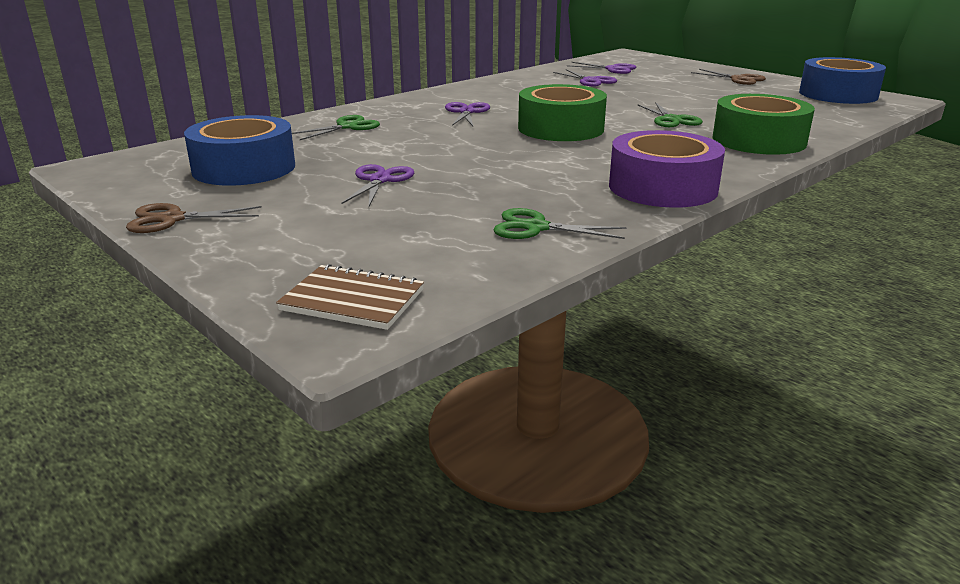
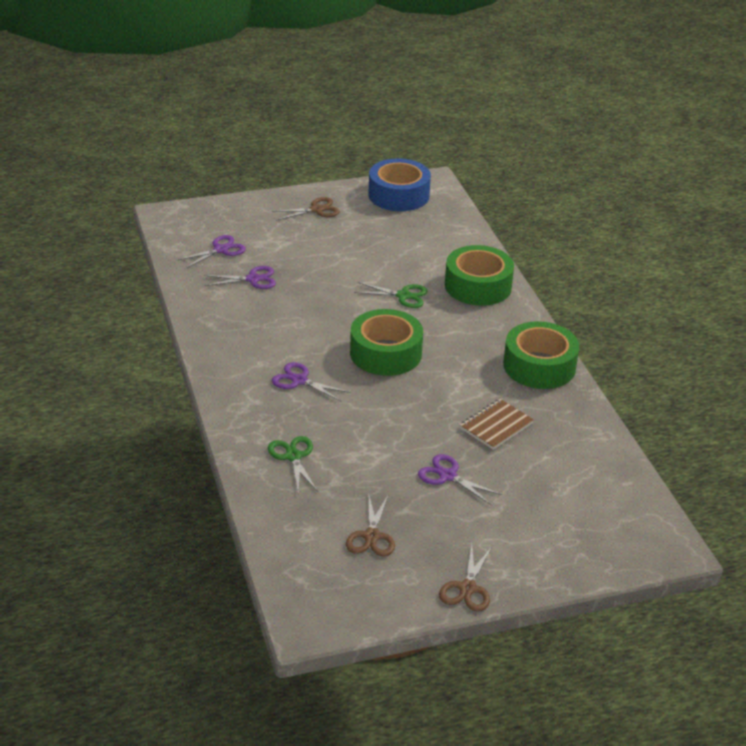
camera: 65 degrees left, 10 degrees up
blue tape [184,115,295,186] -> brown scissors [346,494,395,556]
brown notebook [276,264,424,330] -> brown notebook moved to [460,399,534,450]
green scissors [494,208,627,239] -> none
purple tape [609,130,725,208] -> green tape [503,321,579,389]

